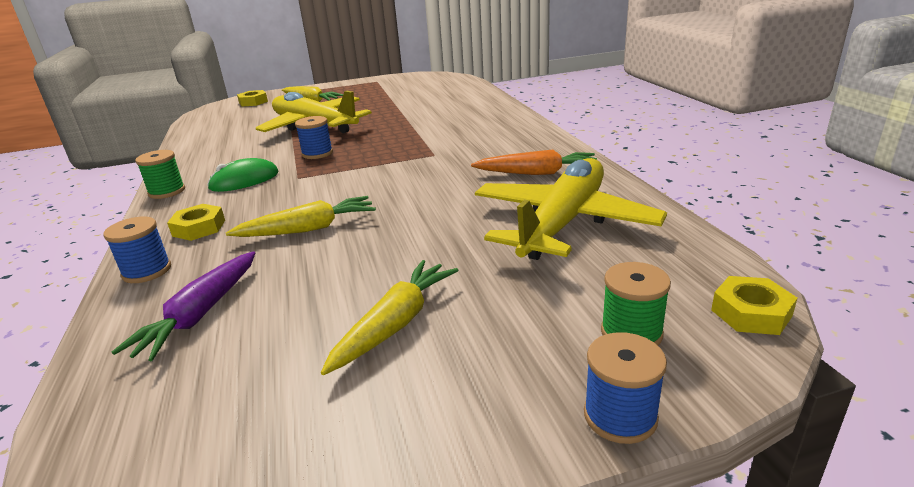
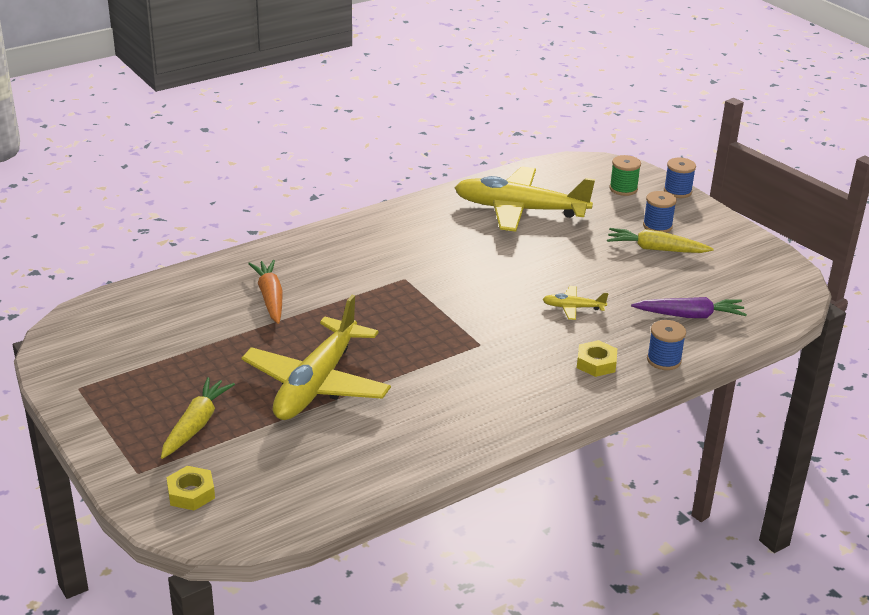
camera: 110 degrees left, 5 degrees up
green spool [135,150,185,199] -> none
green mouse [207,158,279,192] -> none
yellow carrot [226,196,376,237] -> yellow plane [542,286,608,320]
blue spool [295,116,333,159] -> blue spool moved to [643,191,677,233]
orange carrot [471,150,597,175] -> orange carrot moved to [248,260,283,324]
yellow nut [711,276,797,335] -> none

